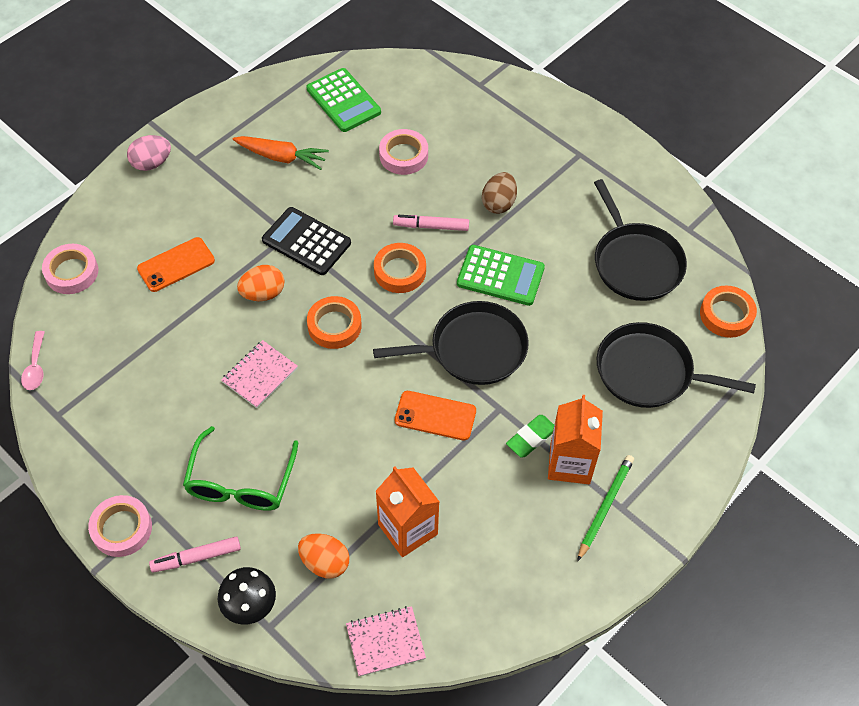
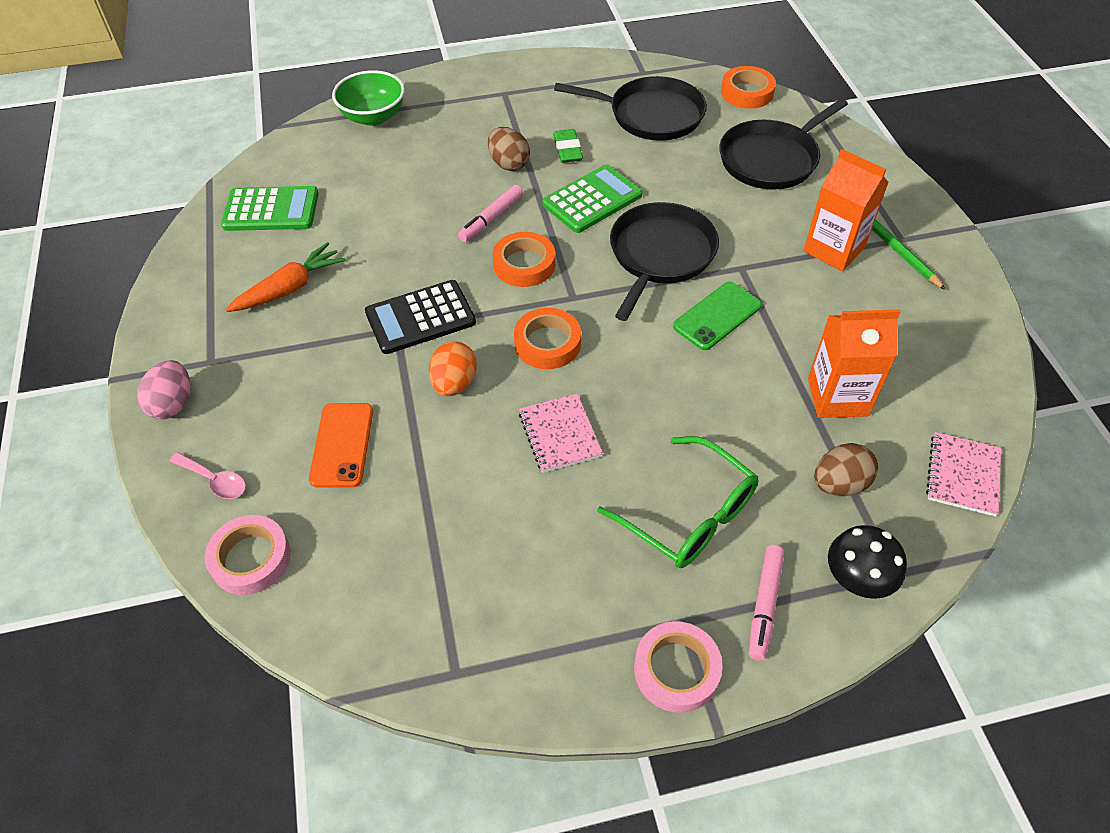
camera: 55 degrees left, 5 degrees down
pink spoon [21,331,45,390] -> pink spoon moved to [169,452,246,499]
orange egg [298,533,350,578] -> brown egg [814,443,878,496]
pink tape [379,129,428,175] -> none
orange phone [395,391,476,440] -> green phone [673,282,762,350]
green eraser [506,415,554,458] -> green eraser moved to [553,129,583,163]
none -> green bowl [332,70,405,126]

